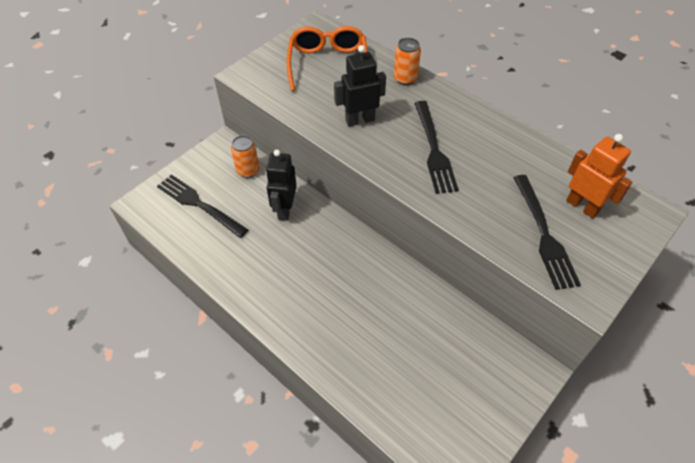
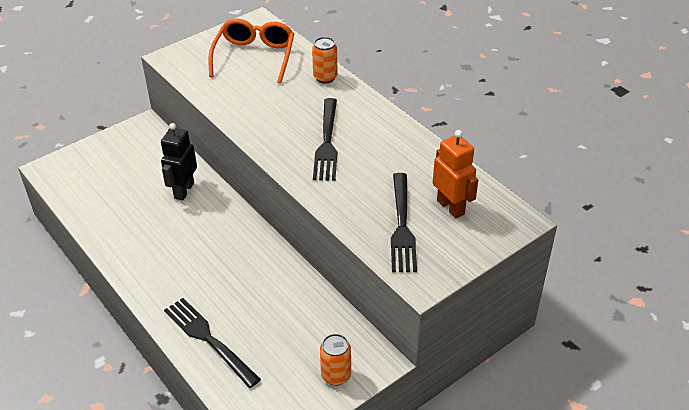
camera: 10 degrees right, 10 degrees down
black fork [157,174,248,238] -> black fork moved to [164,298,261,388]
orange can [231,135,259,178] -> orange can moved to [320,334,351,386]
black robot [334,45,386,127] -> none

